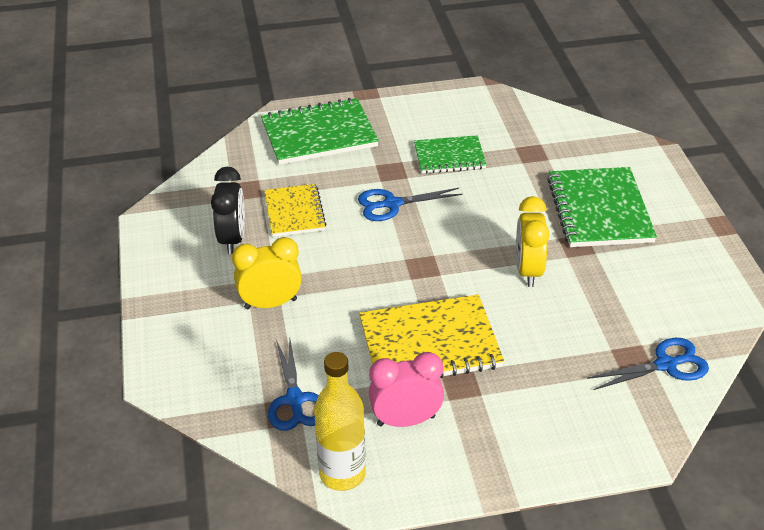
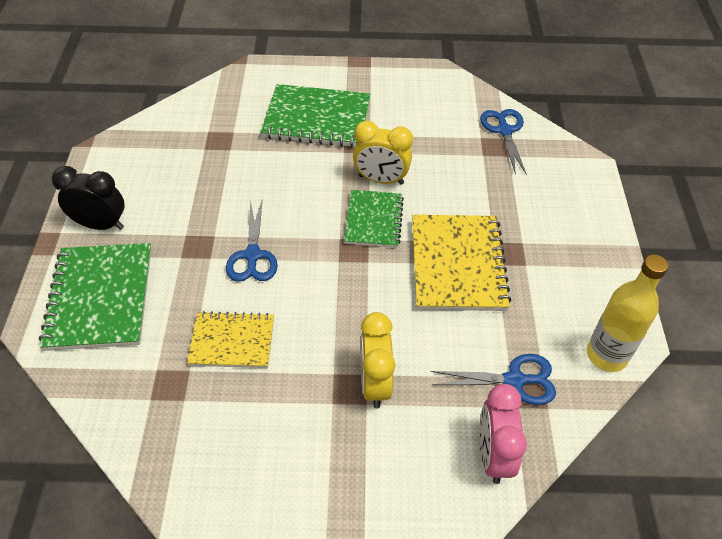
camera: 80 degrees left, 10 degrees up
black clock [211,167,245,254] -> black clock moved to [52,166,124,230]
pink clock [369,352,444,427] -> pink clock moved to [480,384,527,484]
green notebook [414,135,487,174] -> green notebook moved to [344,190,404,248]

